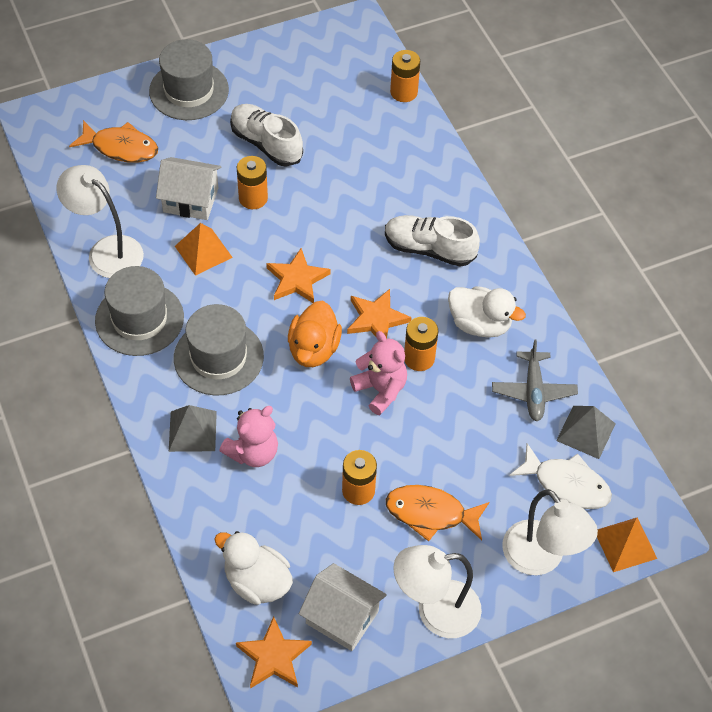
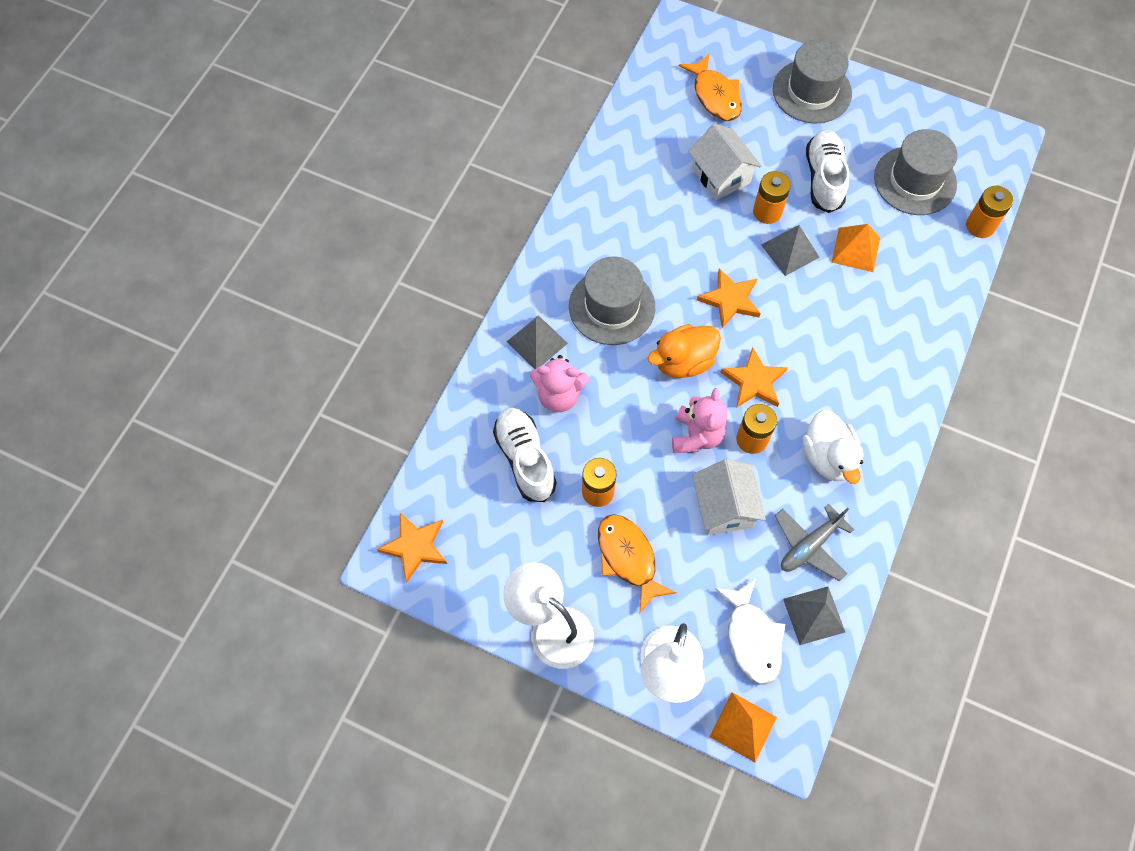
camera: 50 degrees right, 10 degrees up
white lamp [57,165,144,278] -> none
grey hat [95,266,184,356] -> grey hat moved to [874,129,958,215]
orange pyramid [175,223,233,276] -> orange pyramid moved to [832,224,880,272]
white duck [214,531,293,605] -> none
white house [299,563,387,651] -> white house moved to [692,459,766,535]
white shoe [385,215,480,267] -> white shoe moved to [493,407,556,502]
none -> grey pyramid [761,225,820,276]

